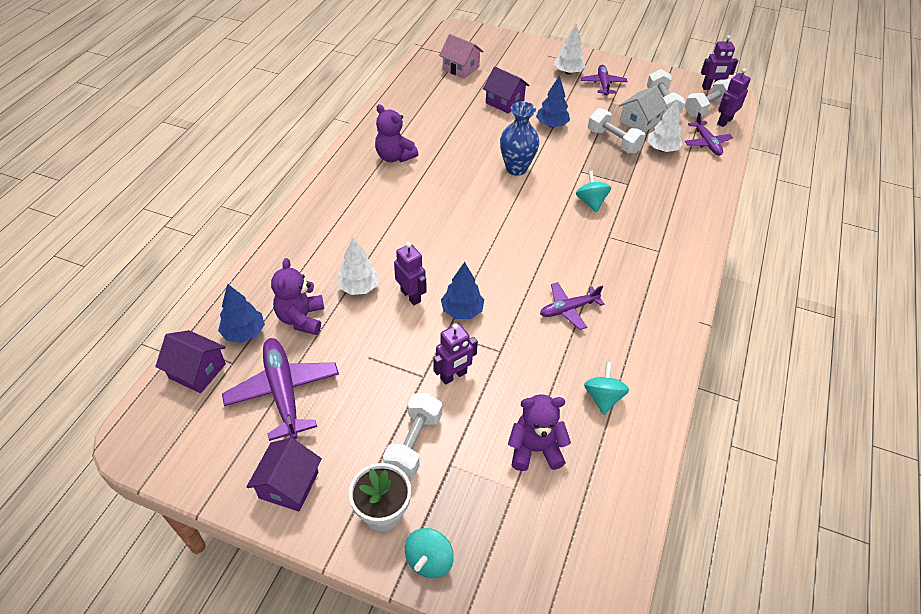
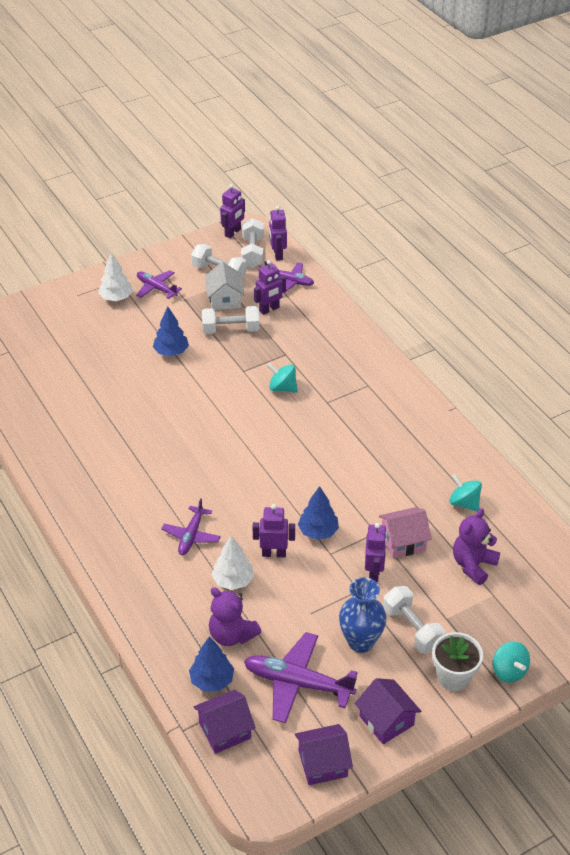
camera: 50 degrees left, 5 degrees down
purple teddy bear [375,104,418,162] -> none
pink house [439,34,484,79] -> pink house moved to [379,507,432,558]
purple house [483,67,529,114] -> purple house moved to [295,724,353,785]
blue vase [500,101,539,176] -> blue vase moved to [339,577,387,653]
purple plane [540,282,604,330] -> purple plane moved to [161,498,221,555]
white tree [647,99,683,152] -> purple robot [254,260,286,315]

